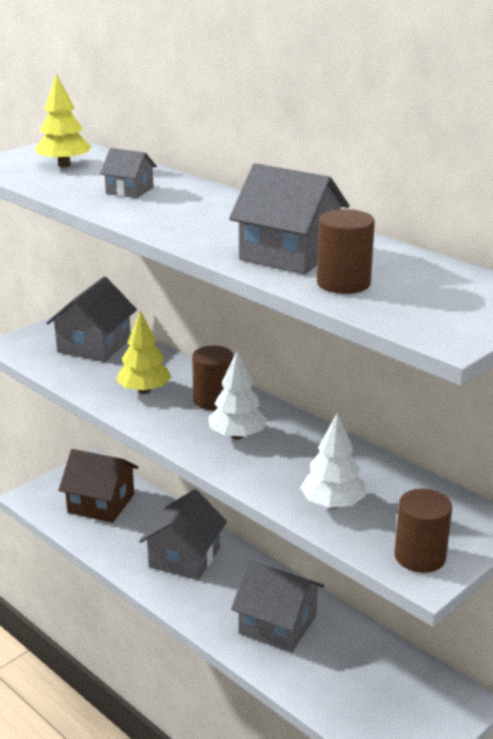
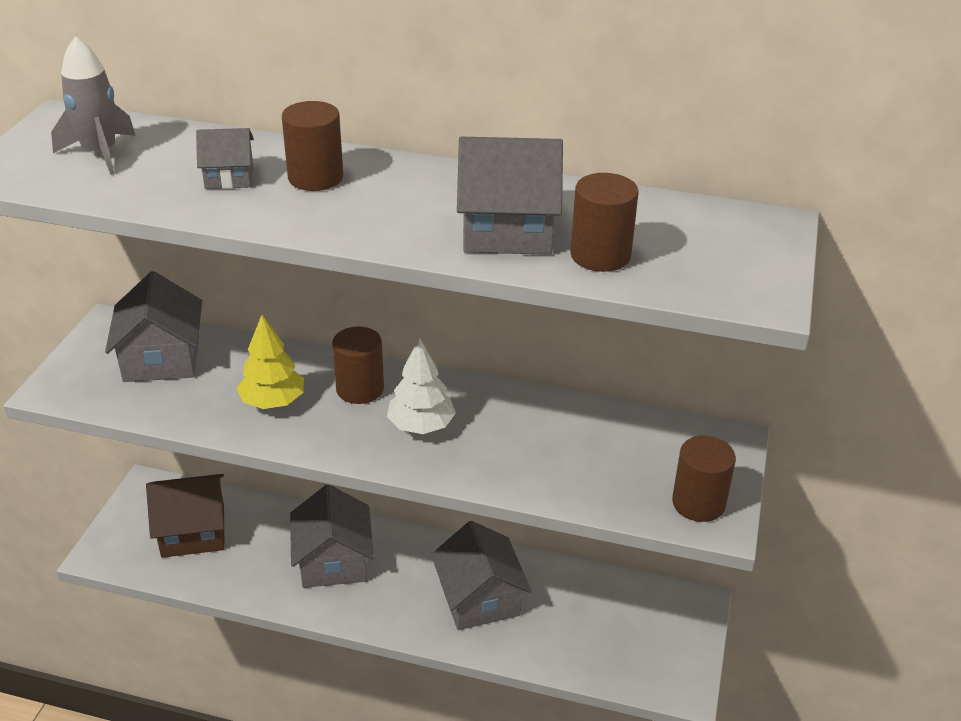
camera: 30 degrees left, 10 degrees up
yellow tree [35,73,91,167] -> grey rocket [51,36,136,175]
grey house [231,560,324,653] -> grey house turned 75 degrees clockwise [431,521,531,630]
white tree [300,412,366,509] -> none
none -> brown cylinder [282,101,343,191]

